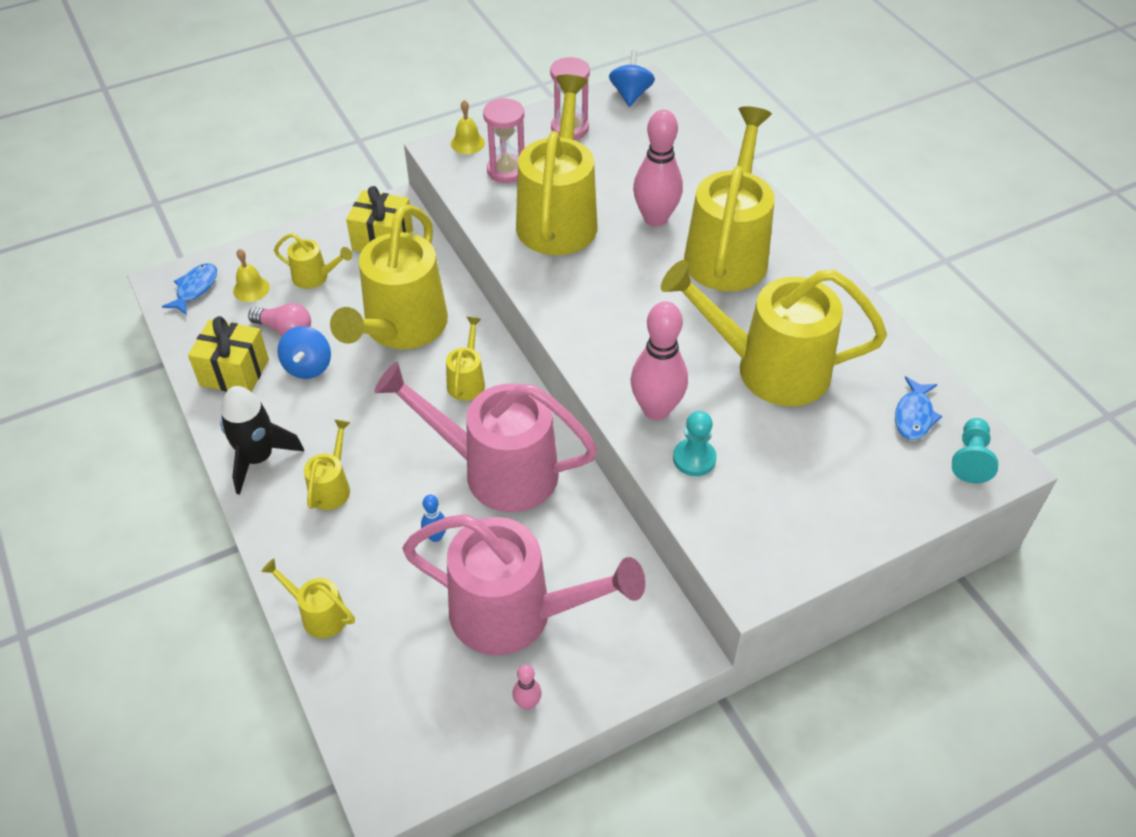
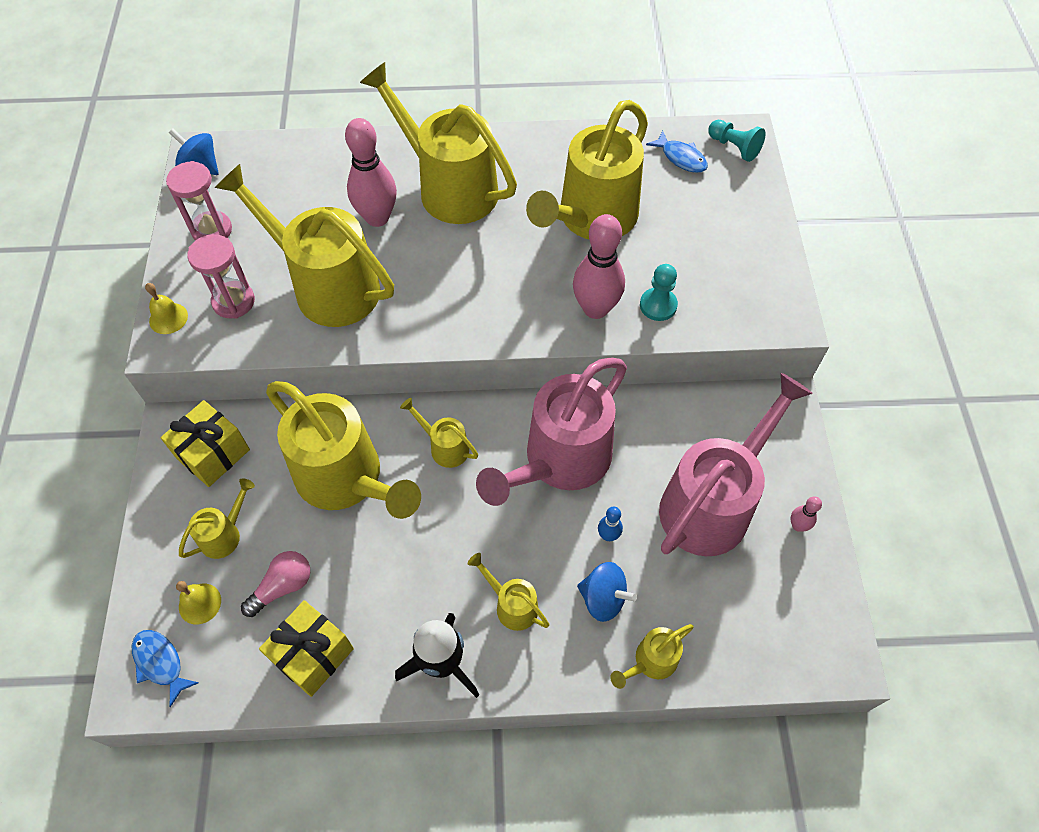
camera: 65 degrees left, 10 degrees up
blue spinning top [277,326,331,379] -> blue spinning top moved to [577,562,637,622]

